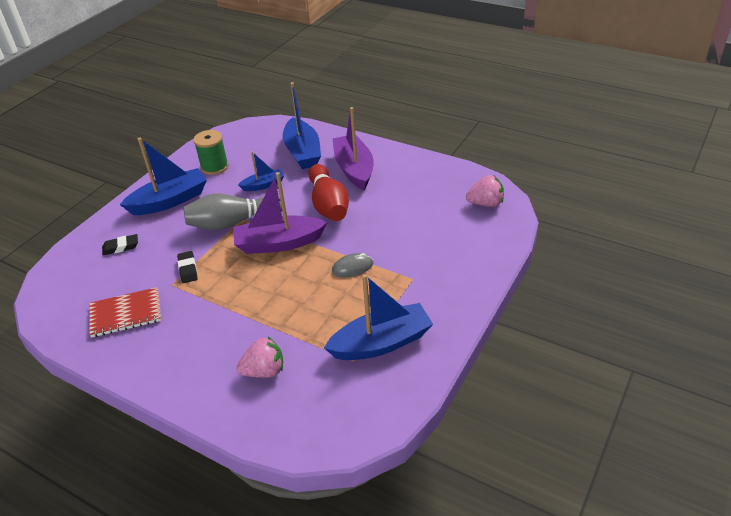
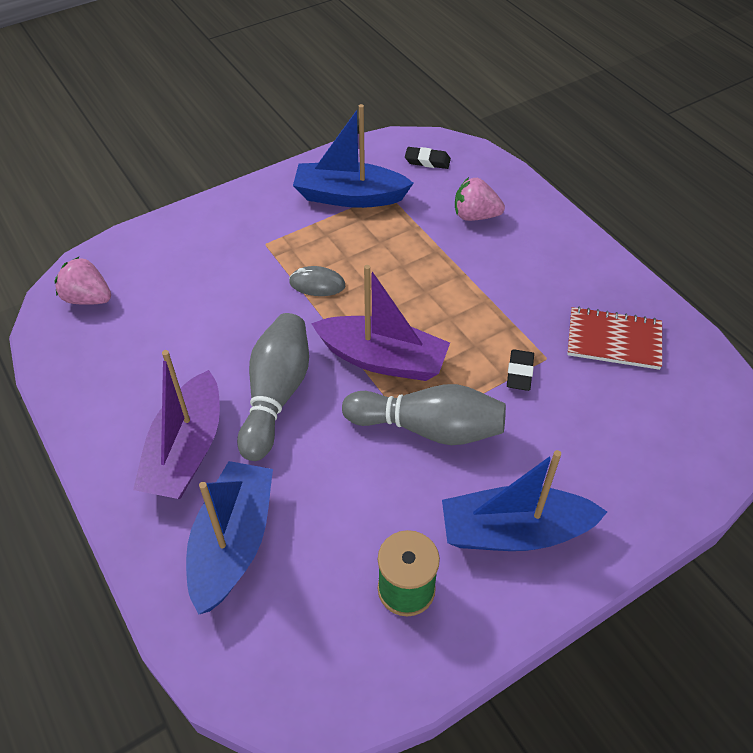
camera: 155 degrees left, 10 degrees up
black eraser [102,234,138,256] -> black eraser moved to [405,147,451,169]
blue boat [238,151,284,191] -> none
red bowling pin [308,164,349,221] -> grey bowling pin [237,313,309,461]

